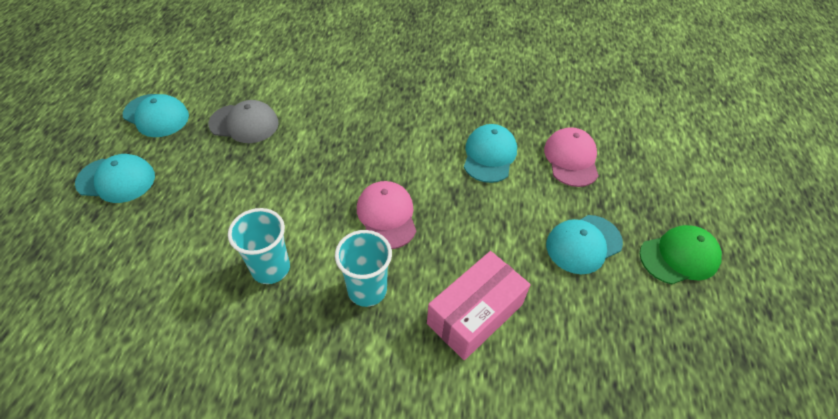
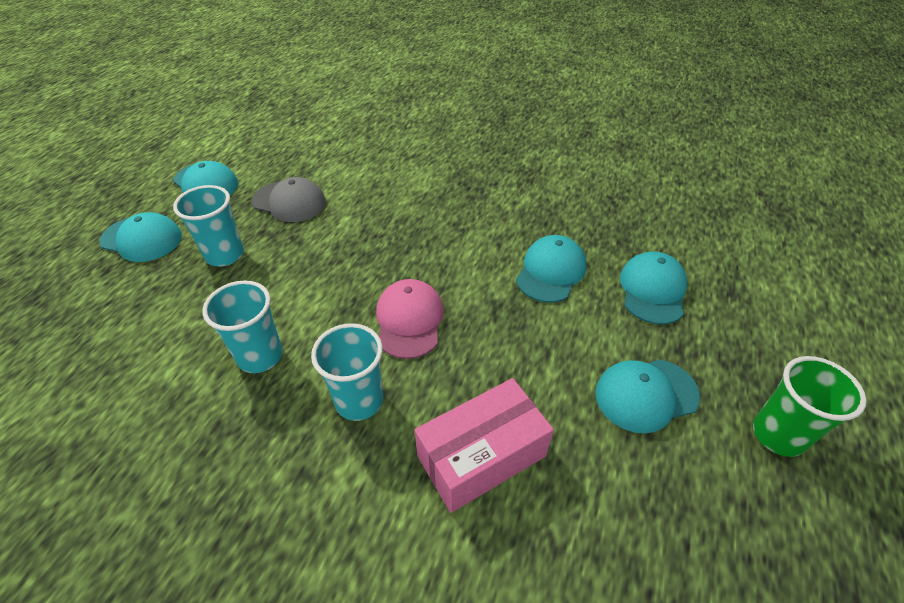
camera: 15 degrees right, 5 degrees down
pink cap [544,127,599,187] -> turquoise cap [620,251,687,325]
green cap [640,225,722,284] -> green cup [753,356,867,457]
none -> turquoise cup [173,185,244,266]

